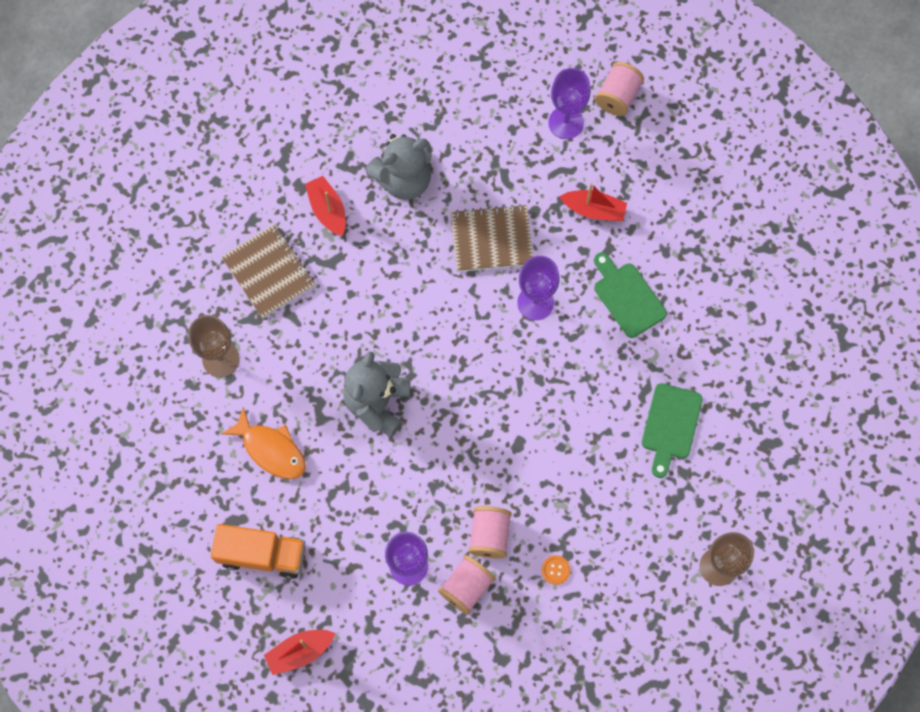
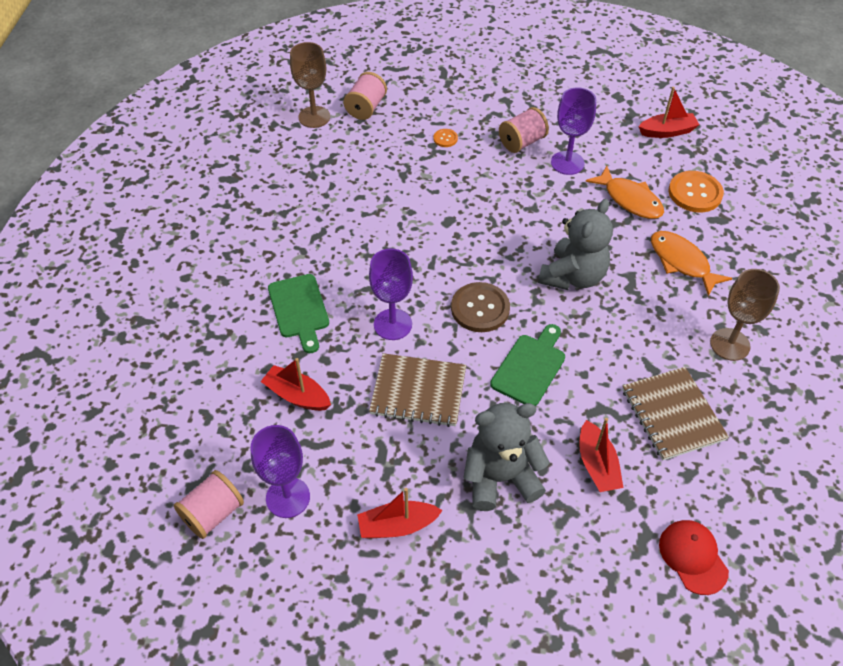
camera: 165 degrees left, 20 degrees down
orange truck [211,524,306,579] -> orange button [668,171,724,212]
pink spool [468,506,512,558] -> pink spool moved to [343,72,387,120]
green cutting board [642,383,703,478] -> green cutting board moved to [490,324,565,406]
none -> red boat [357,488,443,539]
none -> brown button [451,282,510,332]
none -> orange fish [586,166,664,219]
none -> red cap [659,520,729,595]

